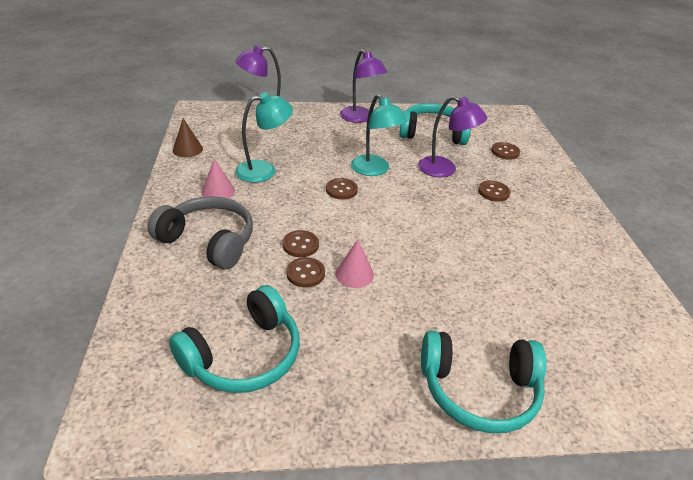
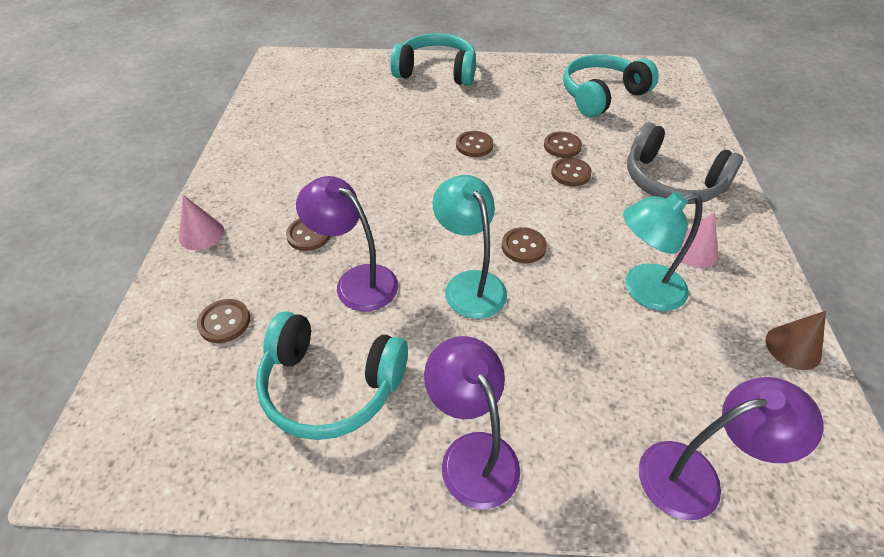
camera: 170 degrees left, 10 degrees up
pink cone [336,240,374,288] -> pink cone moved to [179,195,224,250]
none -> brown button [456,131,493,157]

